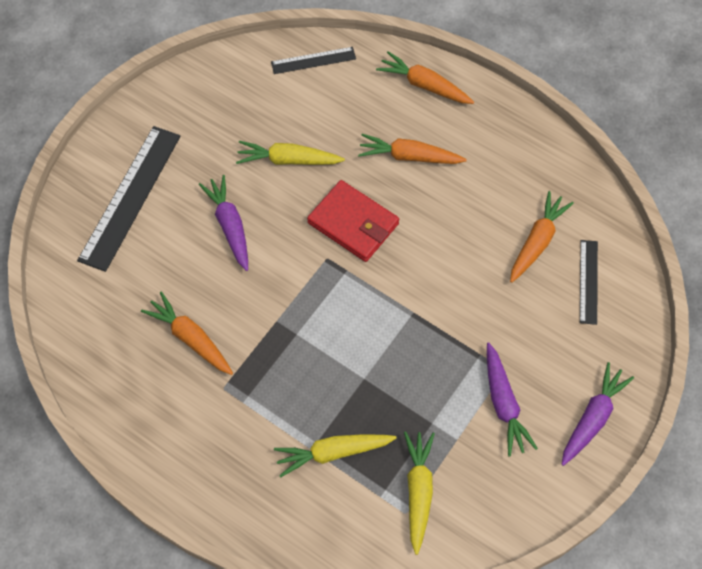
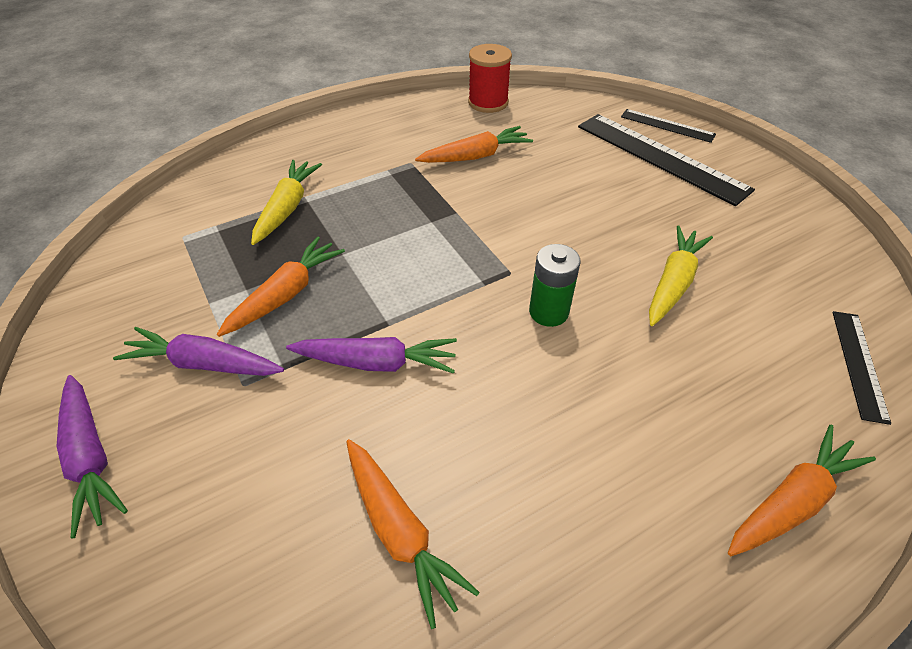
camera: 115 degrees right, 15 degrees down
purple carrot [198,175,248,271] -> purple carrot moved to [286,337,457,374]
red wallet [307,180,399,262] -> green battery [529,244,581,327]
orange carrot [358,134,467,164] -> orange carrot moved to [217,237,345,337]
yellow carrot [404,431,435,555] -> none
black ruler [580,240,598,325] -> black ruler moved to [621,109,716,143]
none -> red spool [468,44,512,113]

